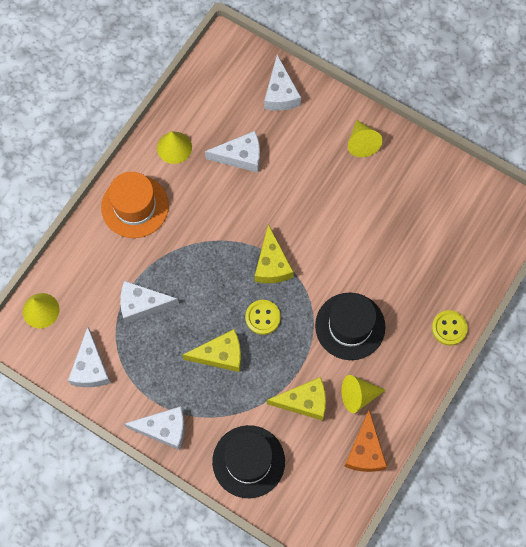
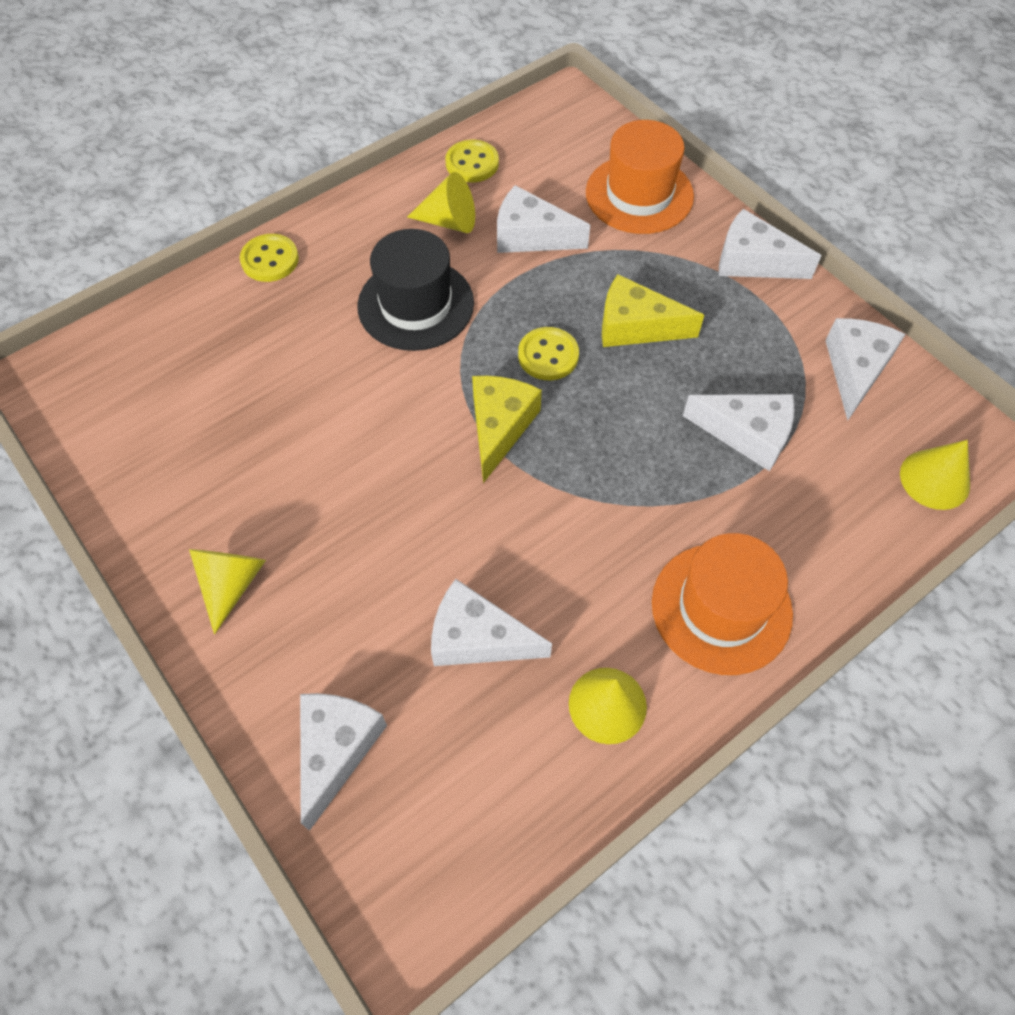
camera: 160 degrees left, 10 degrees down
black hat [212,425,285,498] -> orange hat [586,120,694,234]
yellow cheese [267,377,326,421] -> white cheese [497,185,590,253]
orange cheese [344,410,387,472] -> yellow button [446,140,499,182]

